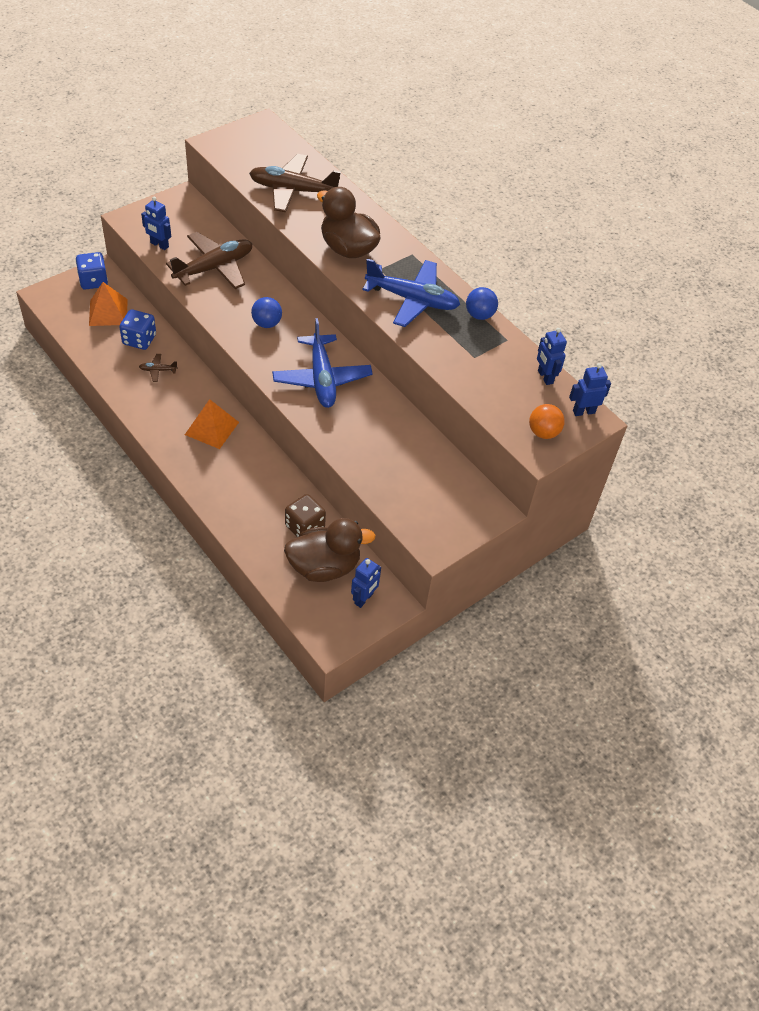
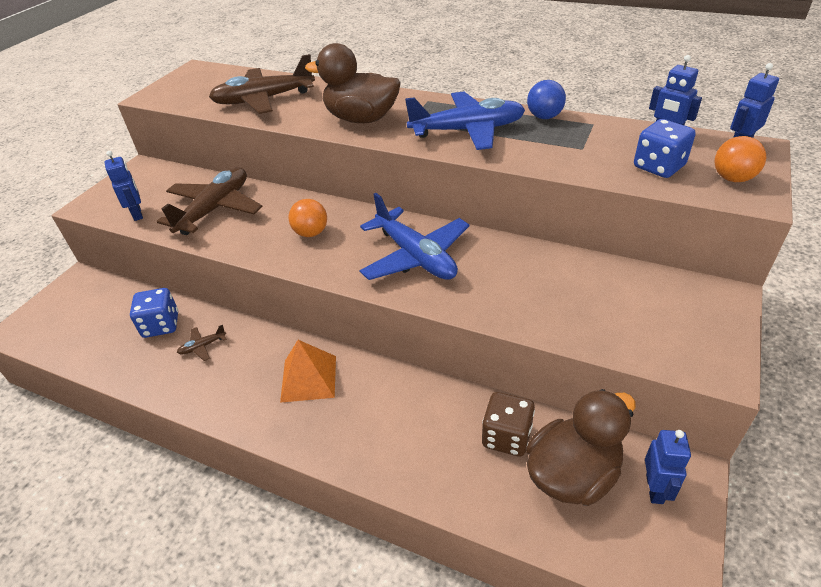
camera: 20 degrees left, 10 degrees down
blue dice [76,252,108,290] -> blue dice moved to [634,119,696,178]
orange pyramid [89,282,128,326] -> none
blue robot [141,197,171,250] -> blue robot turned 120 degrees counterclockwise [104,151,143,221]
blue ball [251,297,282,328] -> orange ball [288,199,327,237]

